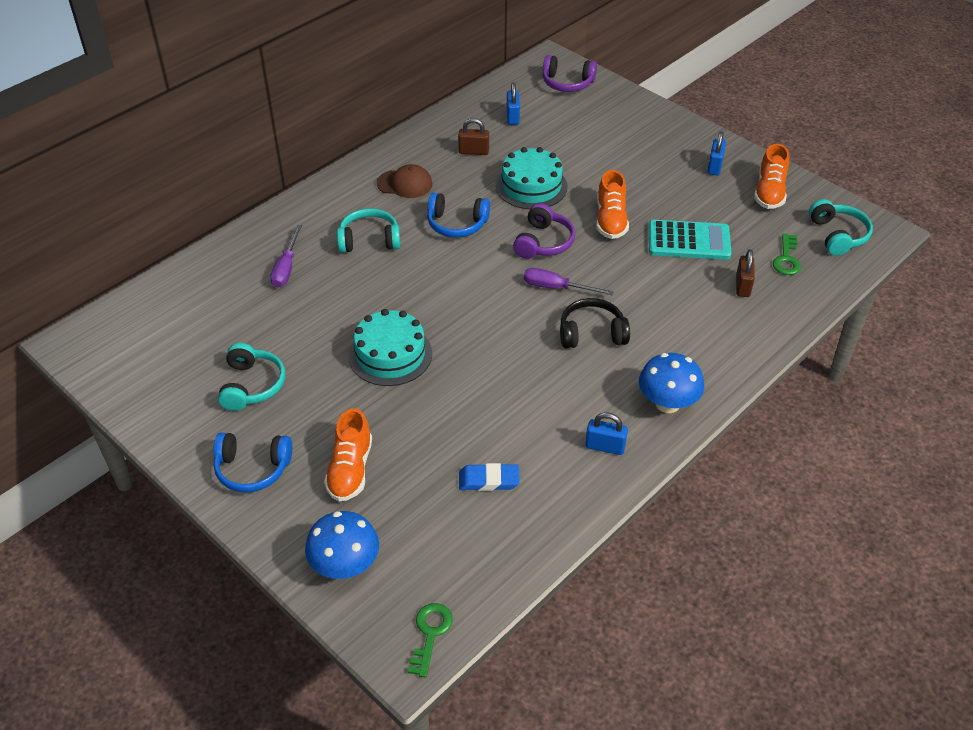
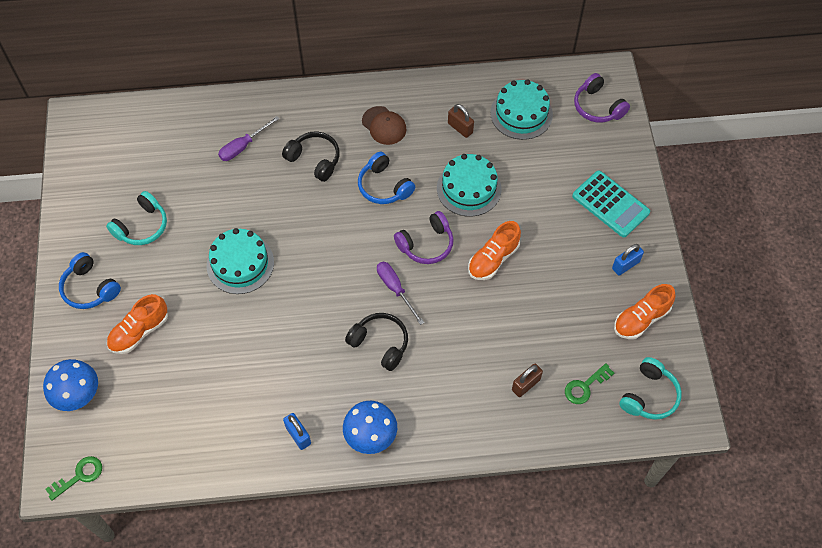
camera: 40 degrees right, 15 degrees up
turquoise headphones [337,208,400,253] -> black headphones [282,131,340,182]
blue eraser [459,463,520,491] -> none
blue padlock [507,83,520,125] -> turquoise cake [490,79,553,140]
turquoise calculator [649,220,731,260] -> turquoise calculator moved to [572,170,650,237]

